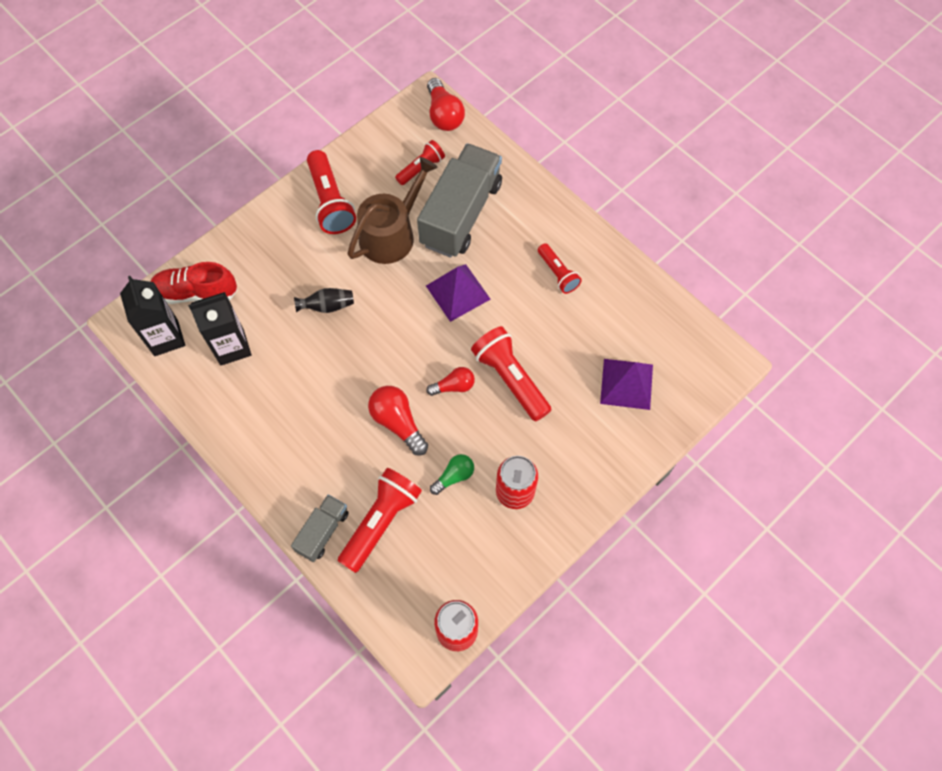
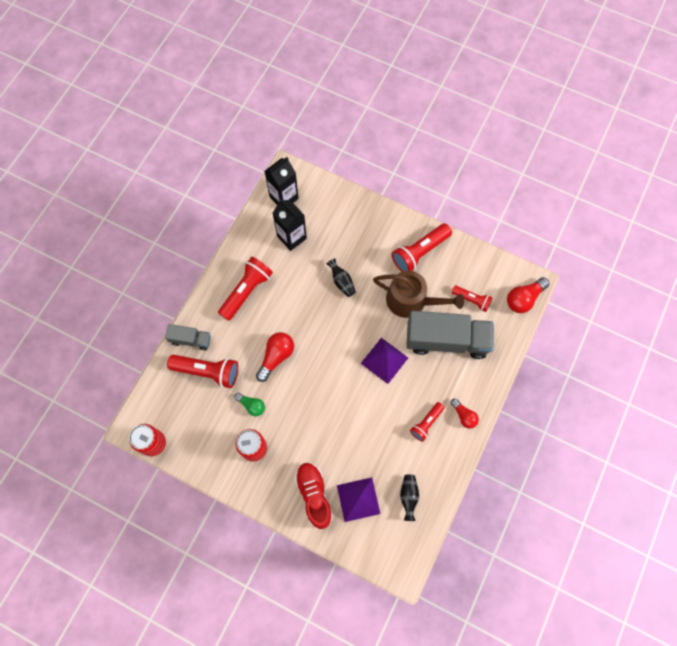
camera: 70 degrees right, 5 degrees up
red shoe [150,262,237,304] -> red shoe moved to [295,462,333,529]
red light bulb [426,367,475,396] -> red light bulb moved to [451,399,479,429]
red flashlight [471,326,552,422] -> red flashlight moved to [218,257,273,321]
none -> black vase [400,474,419,521]

